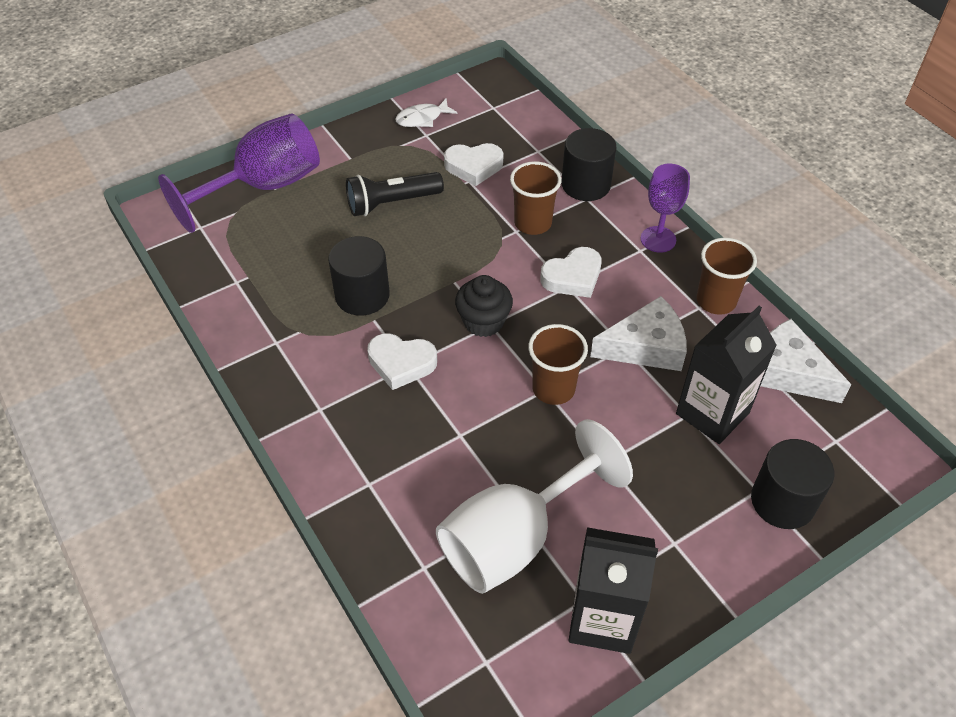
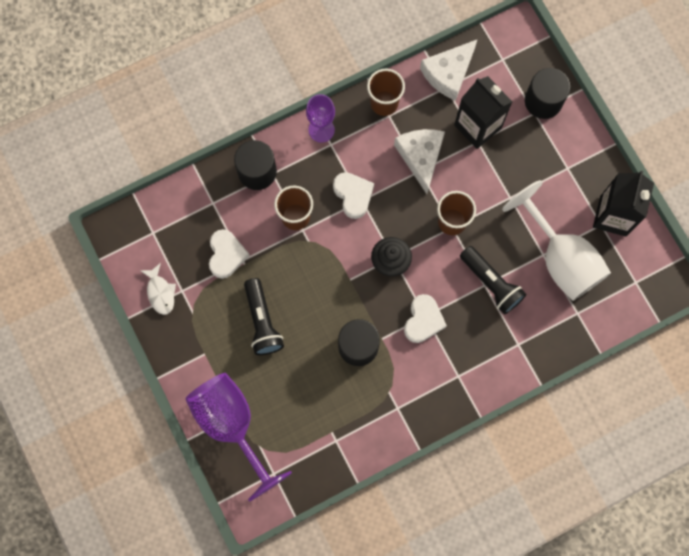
camera: 85 degrees left, 25 degrees up
none -> black flashlight [460,246,526,315]

